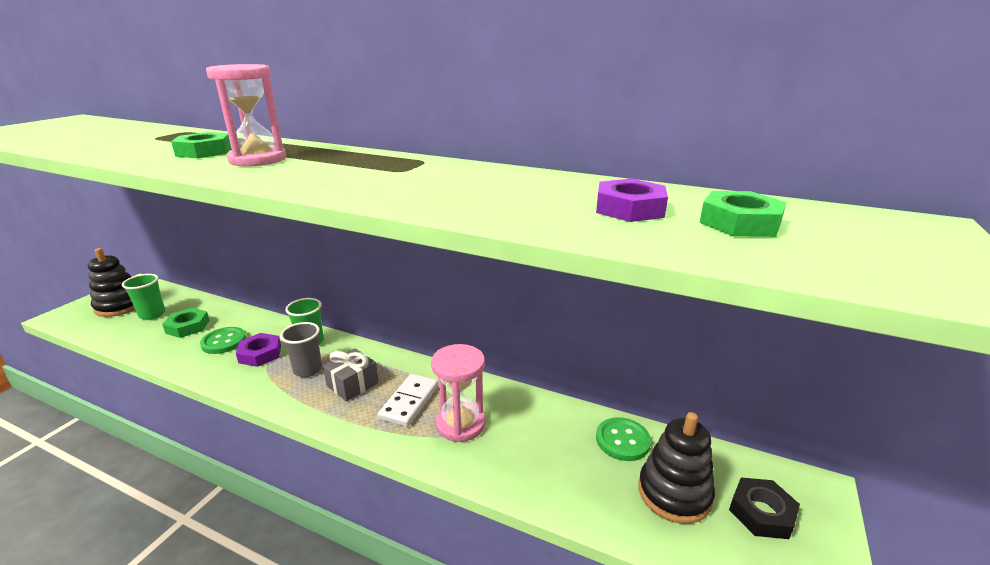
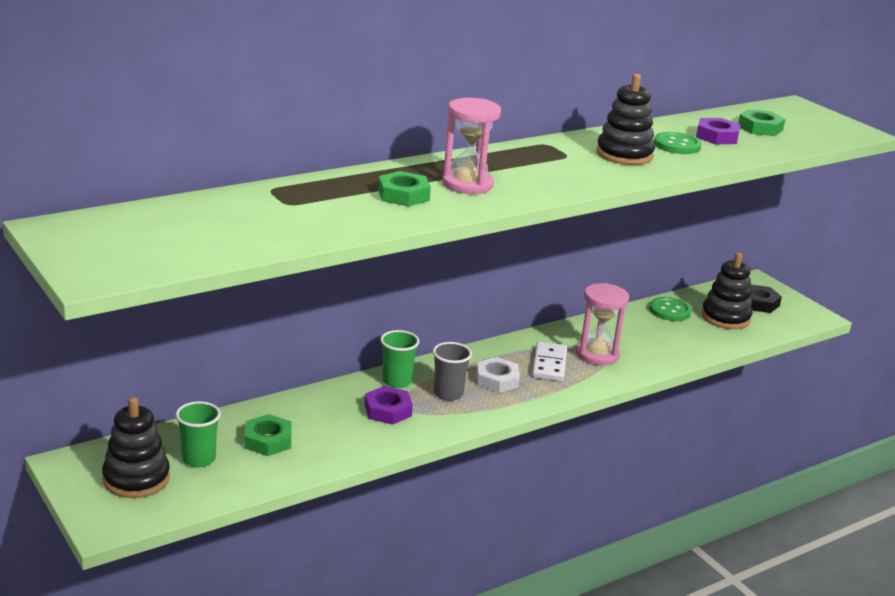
camera: 60 degrees left, 0 degrees up
green button [200,327,246,354] -> green button moved to [654,132,702,154]
grey gift [323,349,379,401] -> white nut [476,357,520,393]
white domino [378,374,438,427] -> white domino turned 45 degrees clockwise [532,341,567,382]
none -> black stacking toy [597,74,655,165]

